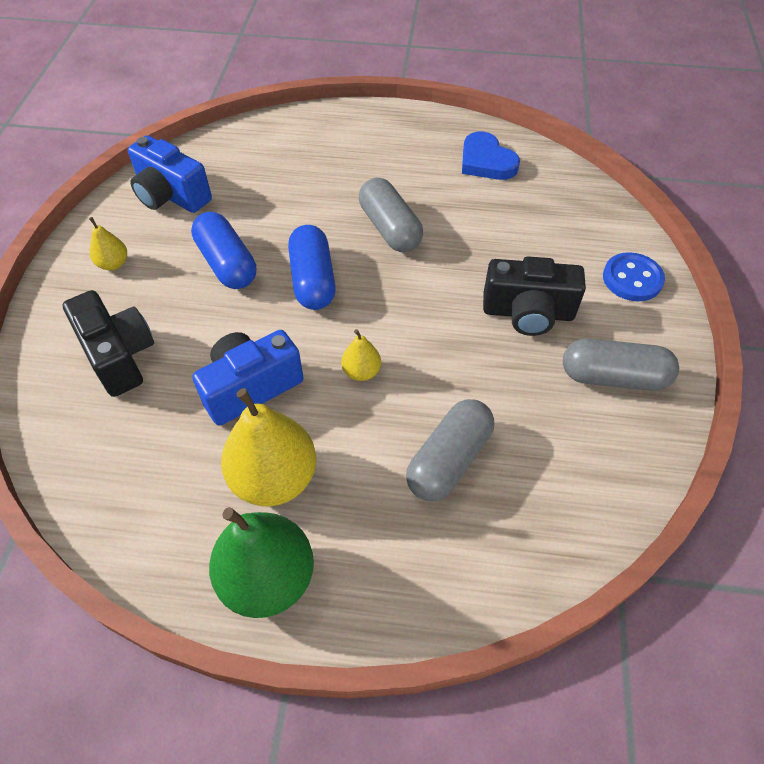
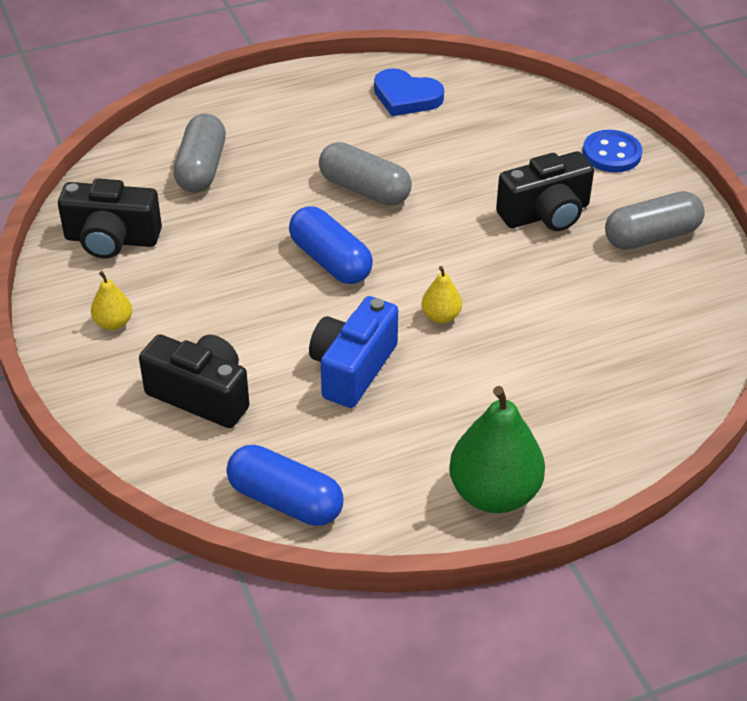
camera: 30 degrees left, 10 degrees down
blue camera [128,135,212,213] -> black camera [58,178,162,259]
blue capsule [191,212,256,289] -> blue capsule moved to [226,445,344,526]
yellow pear [221,388,316,506] -> none
grey capsule [406,399,494,501] -> grey capsule moved to [173,114,226,193]

